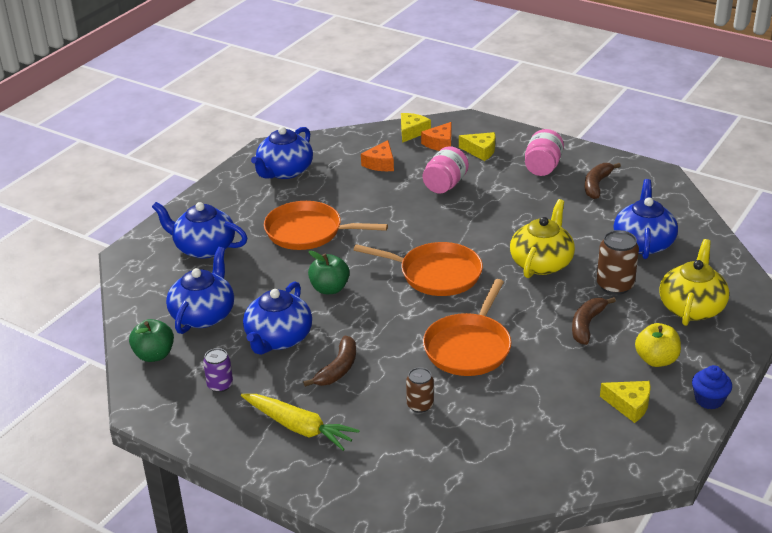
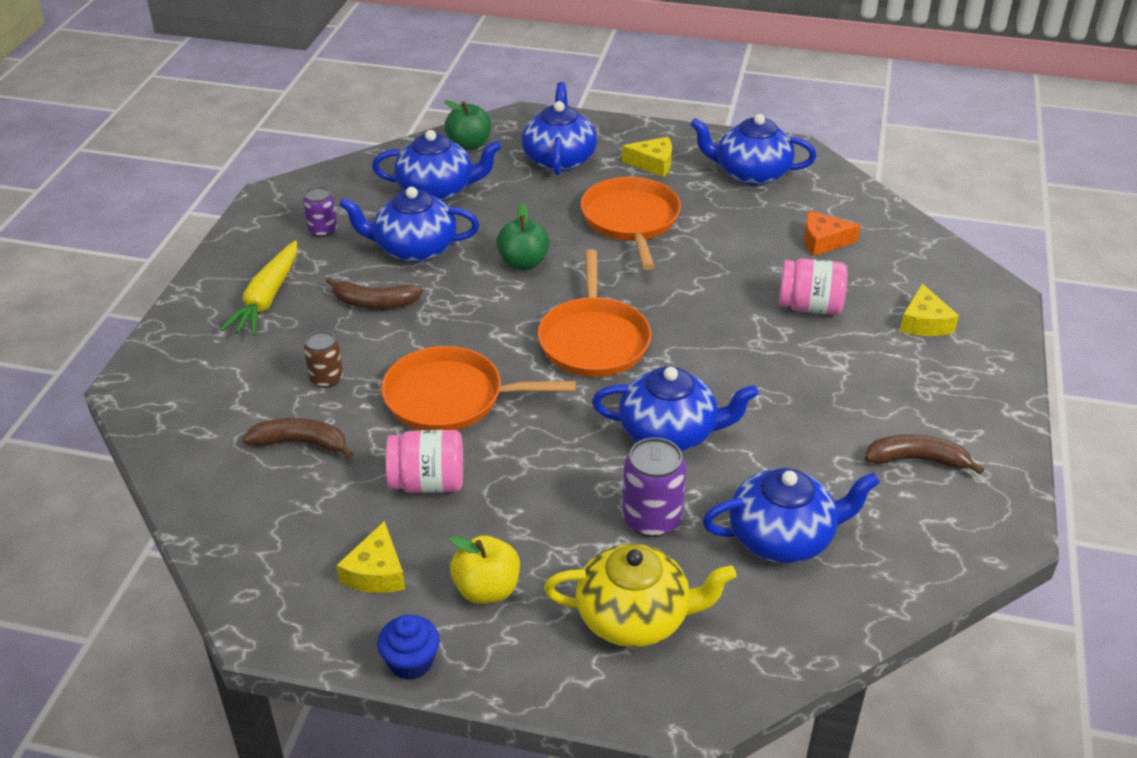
camera: 70 degrees right, 5 degrees up
green apple [129,319,174,362] -> green apple moved to [444,100,491,150]
yellow cheese [401,113,431,143] -> yellow cheese moved to [622,137,672,177]
orange cheese [421,122,452,151] -> none
yellow teapot [510,199,575,278] -> blue teapot [592,366,758,451]
pink jar [525,129,564,176] -> pink jar moved to [386,430,463,493]
brown banana [572,297,616,345] -> brown banana moved to [242,418,354,458]
brown can [597,230,639,295] -> purple can [622,437,687,537]

